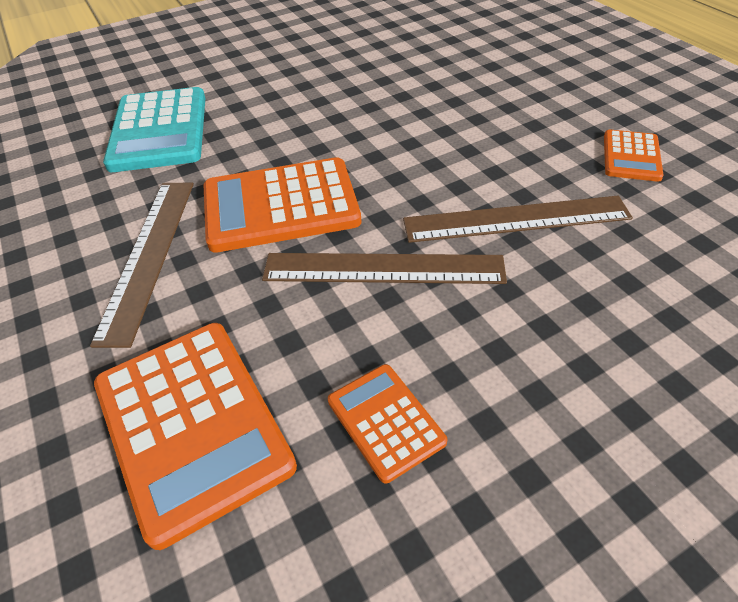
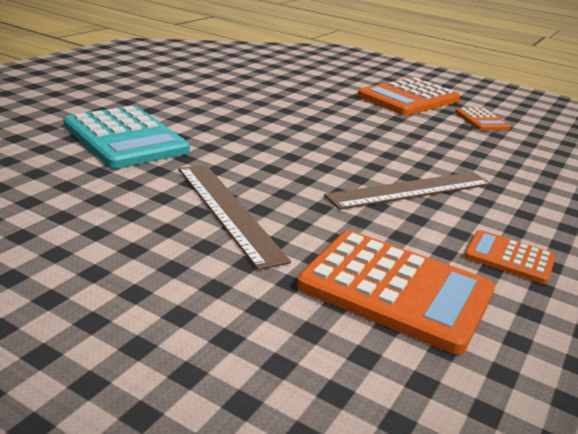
camera: 35 degrees left, 20 degrees down
orange calculator [204,157,361,253] -> orange calculator moved to [358,77,460,115]
brown ruler [403,196,633,243] -> none

